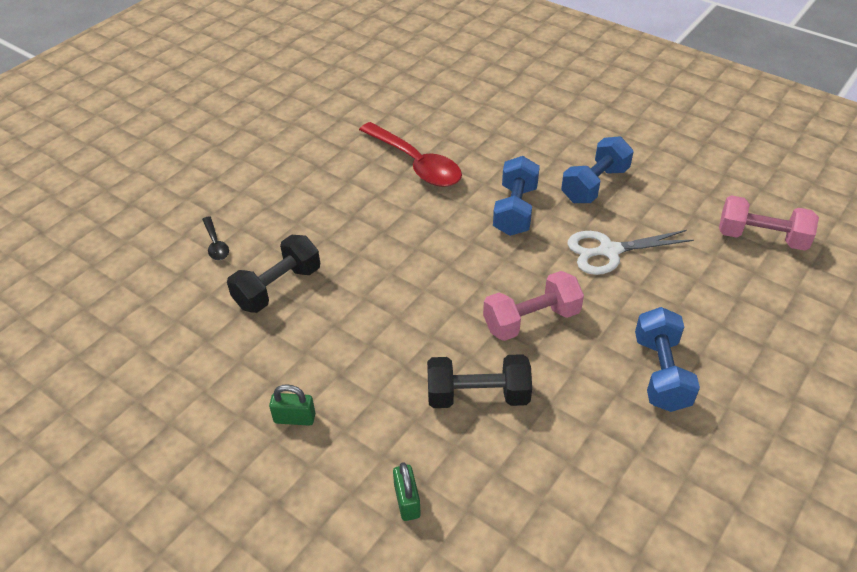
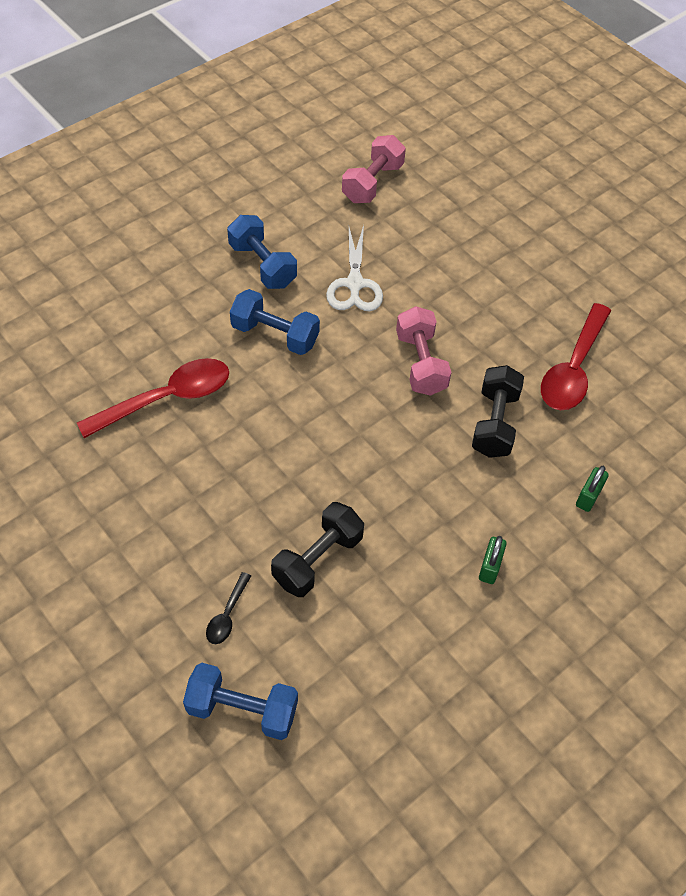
camera: 80 degrees left, 10 degrees up
black spoon [202,216,229,260] -> black spoon turned 120 degrees clockwise [206,572,251,644]
black dumbbell [227,235,320,313] -> black dumbbell turned 75 degrees clockwise [271,502,364,597]
green padlock [393,462,421,521] -> green padlock turned 60 degrees counterclockwise [576,466,609,512]
blue dumbbell [635,307,700,412] -> blue dumbbell moved to [183,663,298,740]
none -> red spoon [541,303,611,410]

